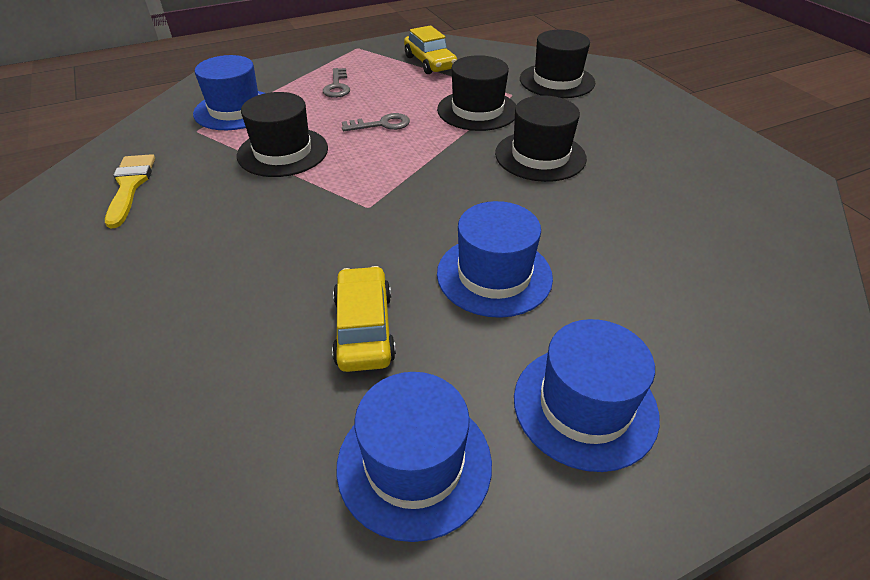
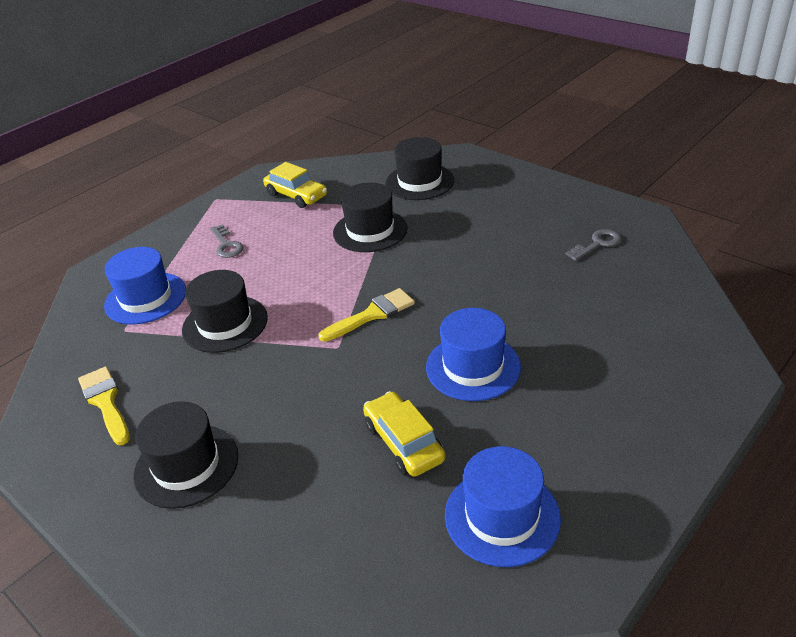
camera: 20 degrees left, 5 degrees down
grey key [342,113,410,131] -> grey key moved to [565,229,621,261]
black hat [495,95,587,182] -> black hat moved to [134,401,238,509]
blue hat [514,319,660,472] -> none
none -> yellow brush [318,288,415,342]

